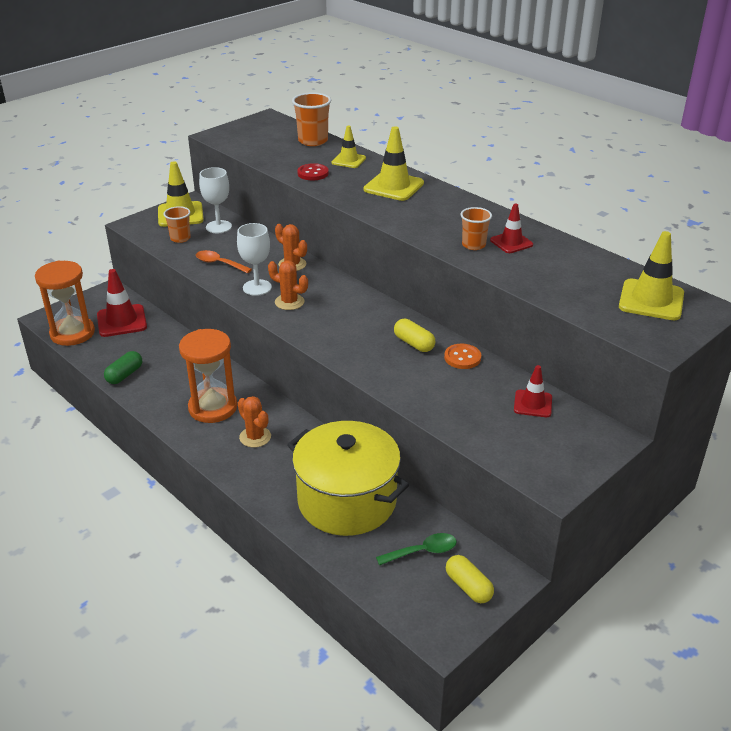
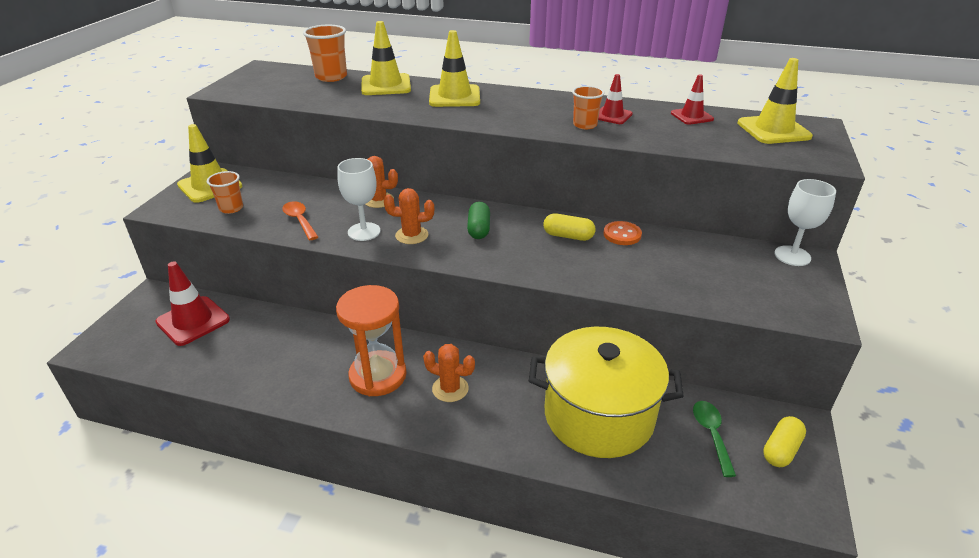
camera: 30 degrees left, 0 degrees up
orange hourglass [35,261,95,346] -> none
green capsule [104,351,142,384] -> green capsule moved to [467,202,490,239]
orange spoon [196,250,252,273] -> orange spoon turned 60 degrees clockwise [282,201,318,240]
white goblet [199,167,232,233] -> white goblet moved to [774,179,836,266]
red button [297,163,329,180] -> none
yellow traffic cone [332,125,366,168] -> yellow traffic cone [361,21,411,95], size x1.62
green spoon [376,533,457,565] -> green spoon turned 45 degrees counterclockwise [693,401,736,477]
yellow capsule [446,555,494,603] -> yellow capsule turned 75 degrees counterclockwise [763,416,806,467]
red traffic cone [514,365,552,417] -> red traffic cone moved to [671,74,714,125]

